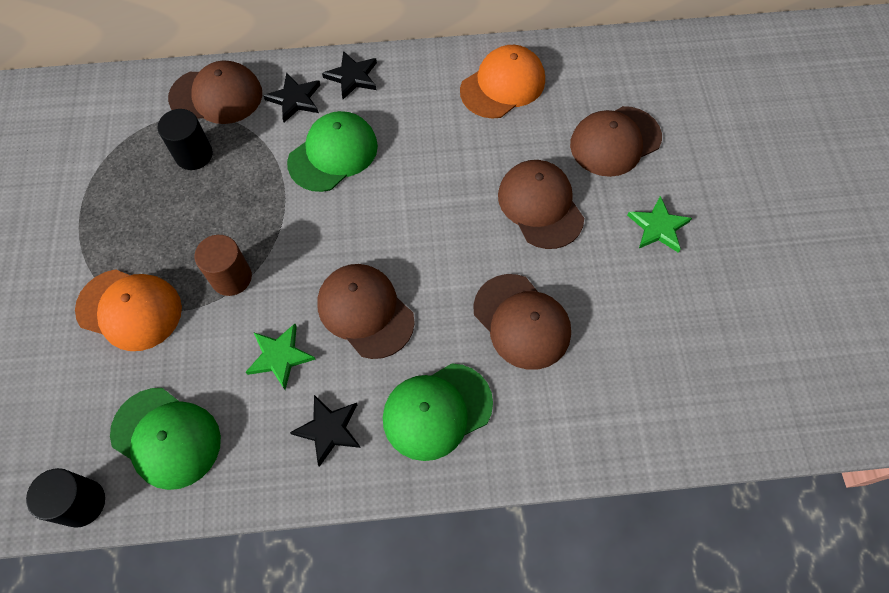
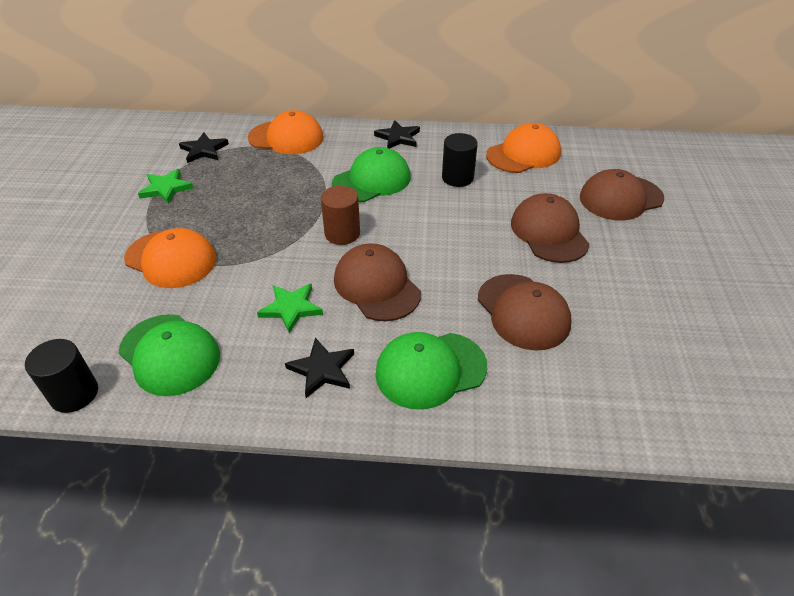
camera: 10 degrees right, 20 degrees down
black cylinder [158,109,213,170] -> black cylinder moved to [442,133,478,187]
brown cap [168,60,262,124] -> orange cap [248,110,324,154]
brown cylinder [195,235,252,296] -> brown cylinder moved to [321,186,360,245]
black star [264,73,320,122] -> black star moved to [179,132,229,163]
green star [627,196,692,253] -> green star moved to [138,169,194,204]

